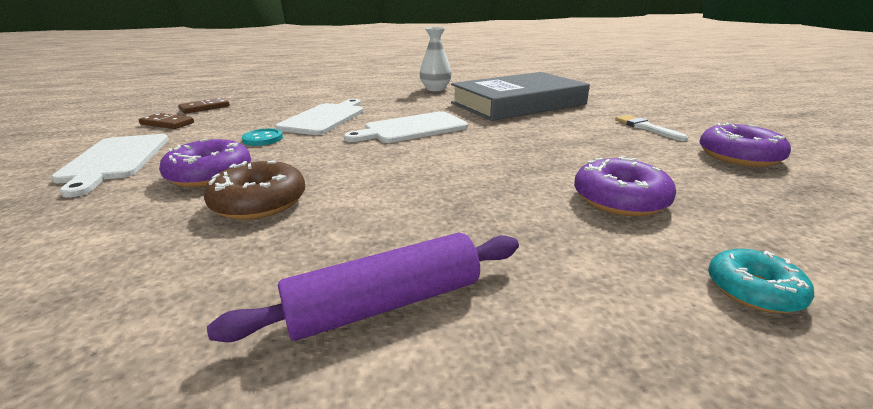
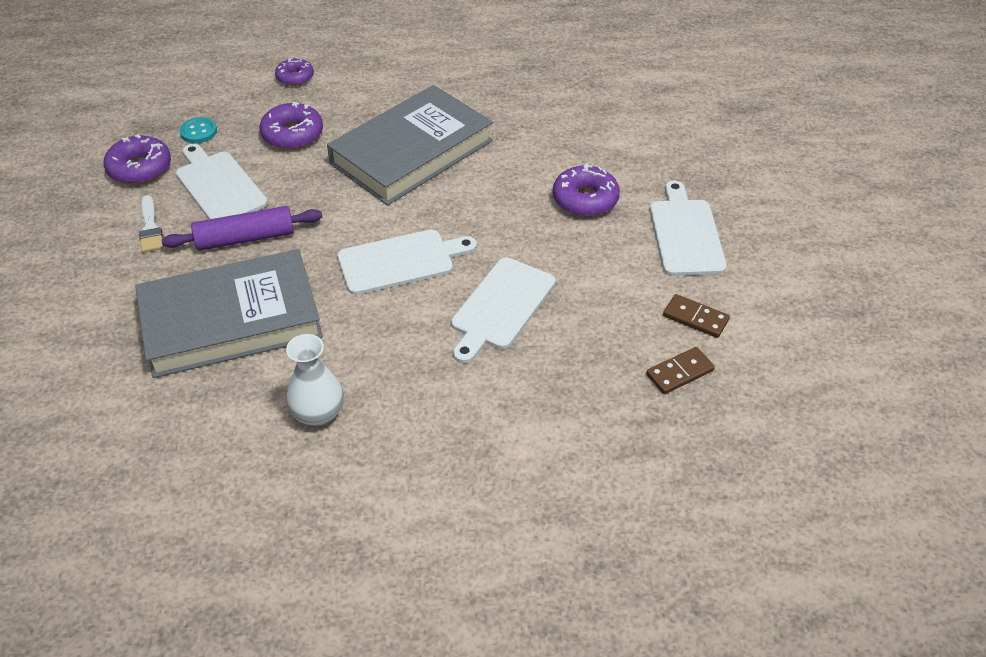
camera: 170 degrees left, 20 degrees up
brown donut [204,161,305,220] -> none
purple rolling pin [207,233,519,342] -> purple rolling pin moved to [161,206,323,251]
turquoise button [242,129,283,146] -> turquoise button moved to [180,117,217,143]
turquoise donut [708,249,814,313] -> purple donut [275,57,314,86]
none -> white cutting board [176,144,268,219]
none -> grey book [327,85,493,205]

